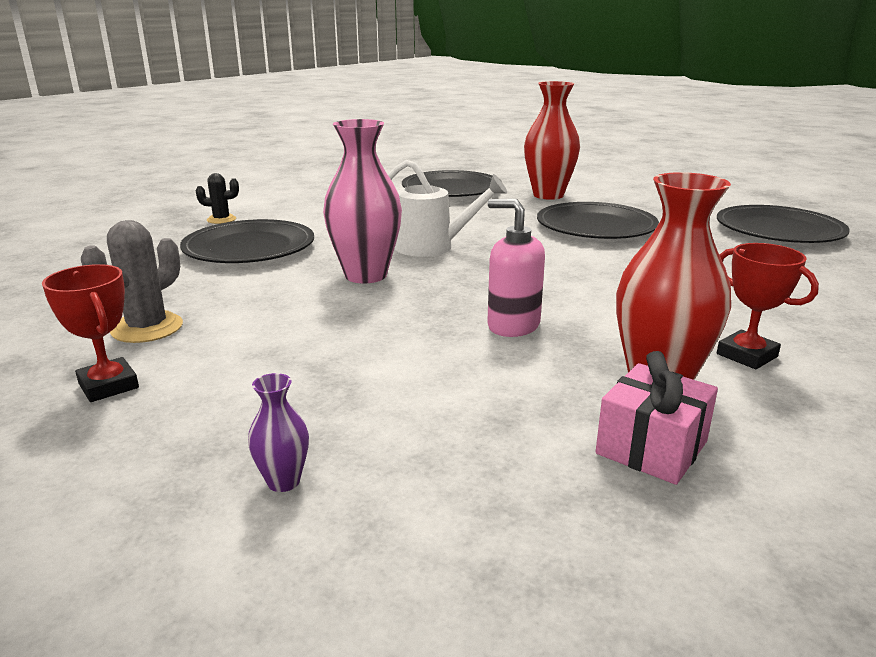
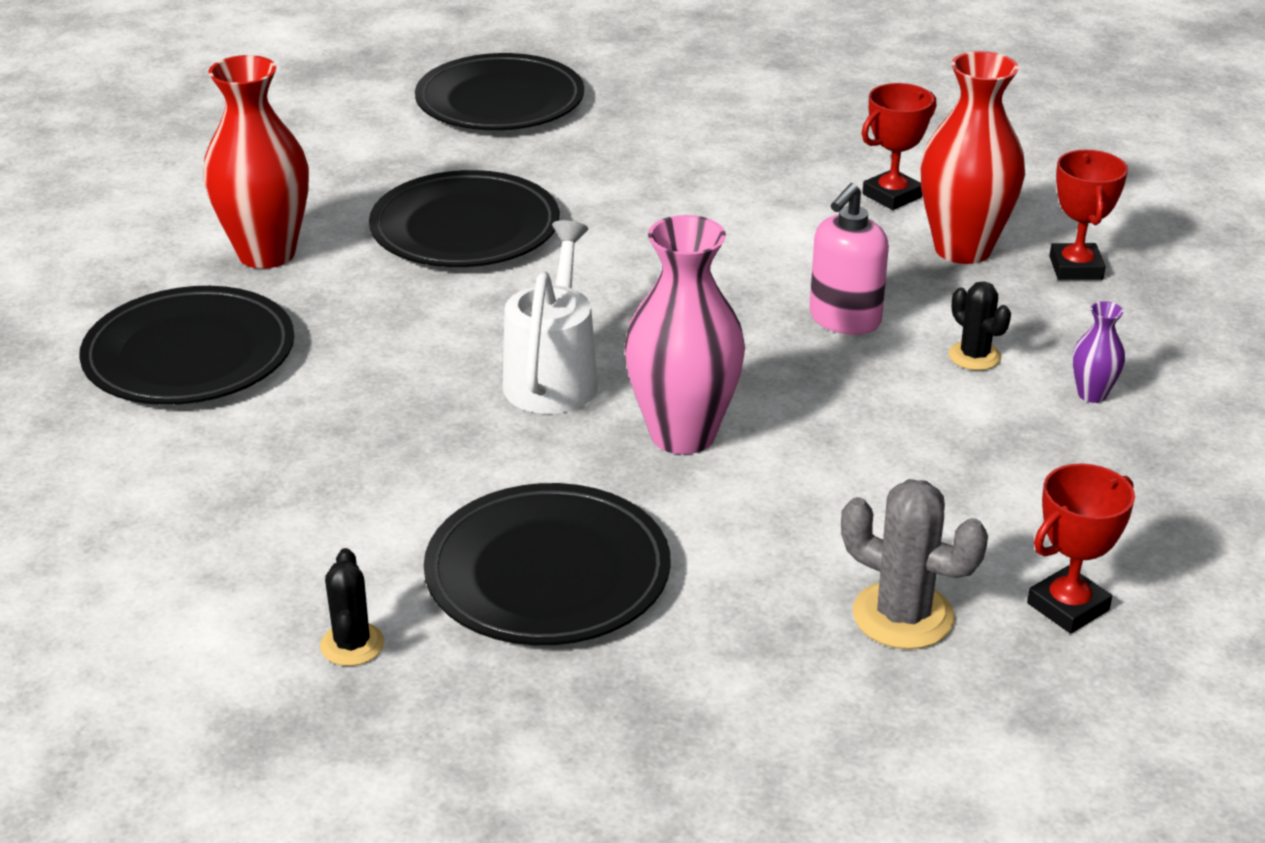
camera: 90 degrees left, 10 degrees up
purple vase [248,373,309,492] -> purple vase moved to [1072,301,1125,403]
pink gift [596,351,718,485] -> red trophy [1050,150,1128,280]
none -> black cactus [949,281,1011,370]

